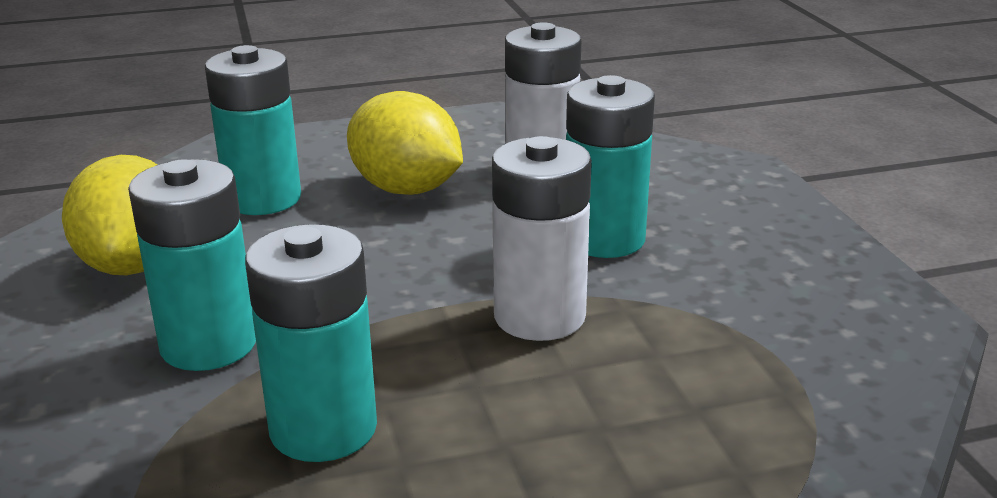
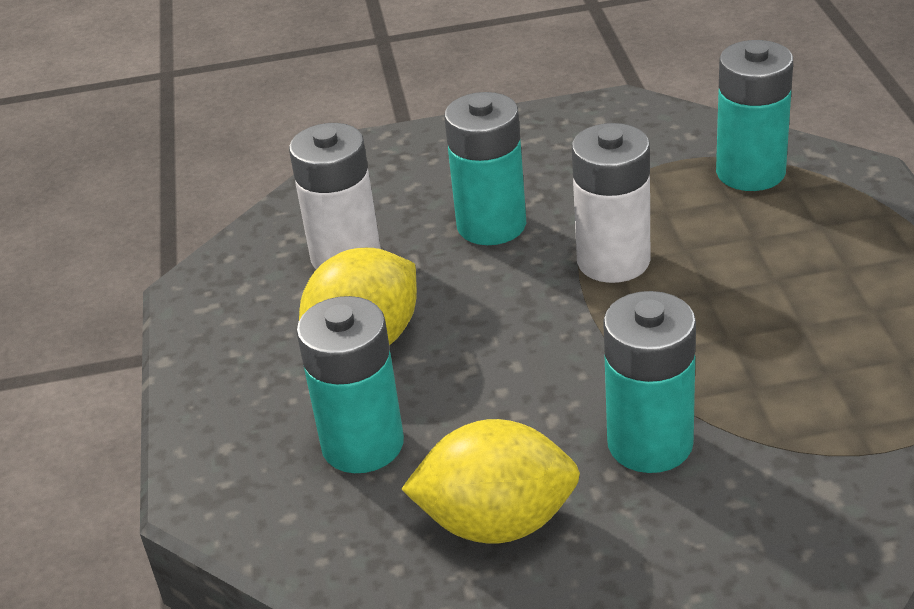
camera: 80 degrees left, 10 degrees up
turquoise battery [245,224,377,462] -> turquoise battery moved to [716,40,793,191]

